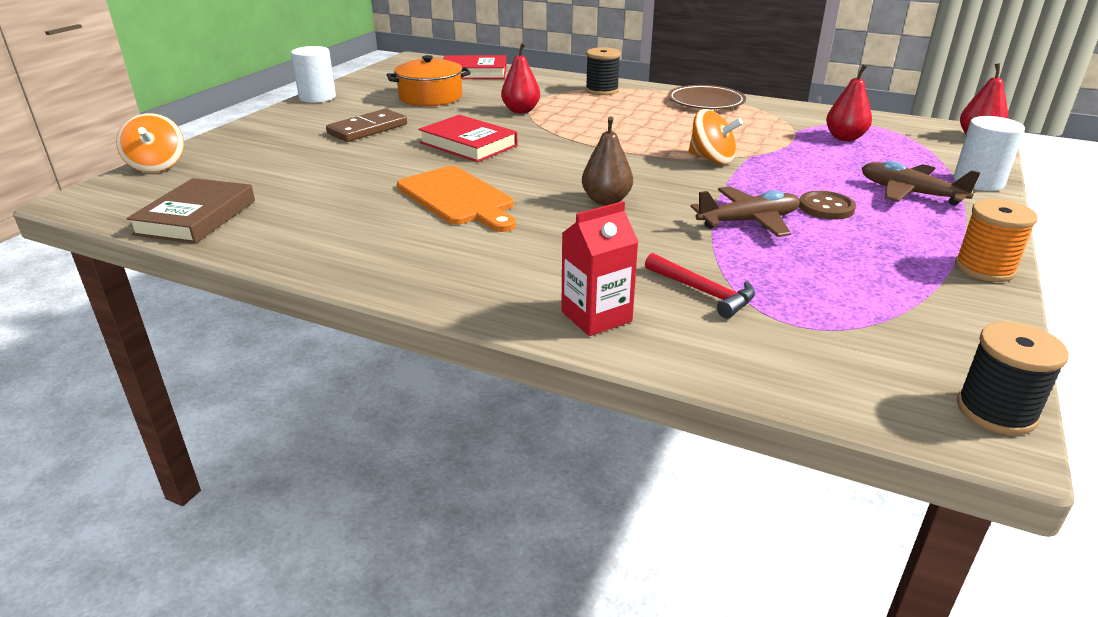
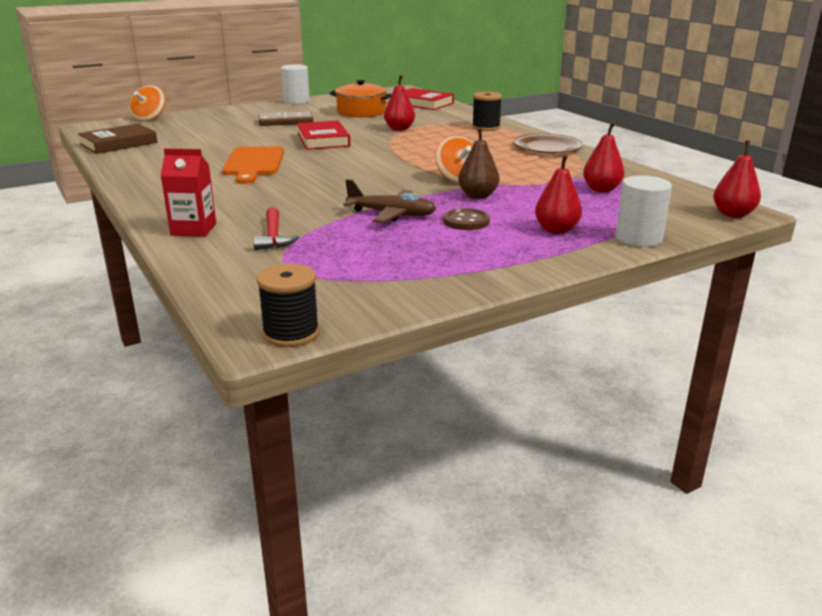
camera: 35 degrees right, 5 degrees down
brown pear [582,116,633,205] -> brown pear moved to [458,127,499,199]
brown plane [862,161,981,206] -> red pear [535,154,582,234]
orange spool [955,199,1038,282] -> none

